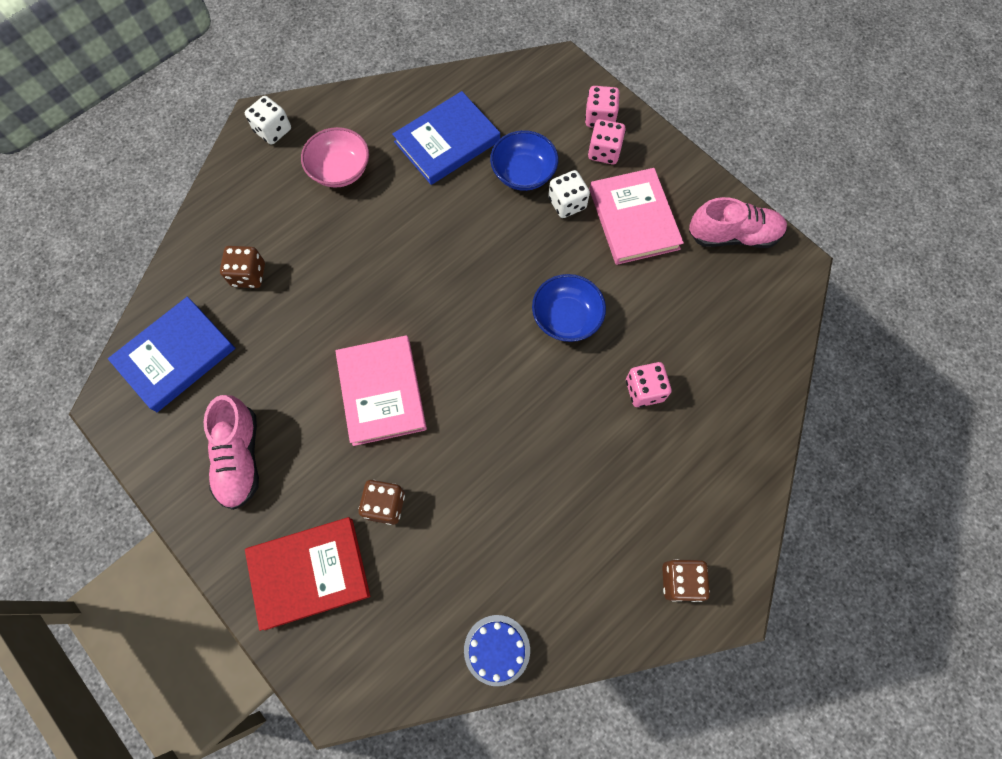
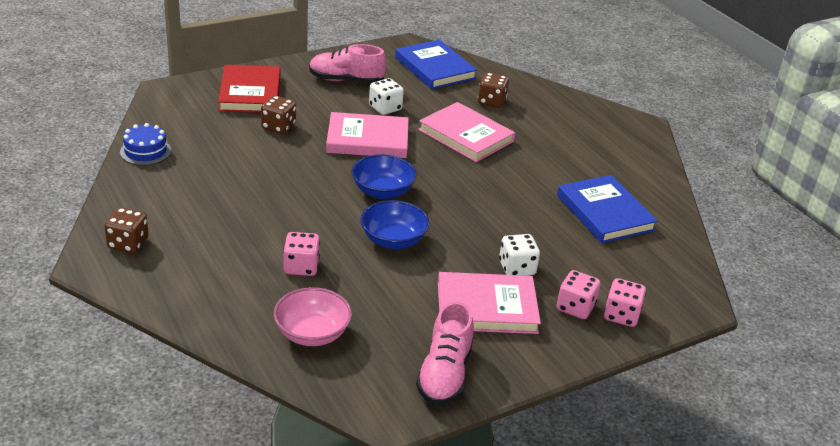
camera: 100 degrees right, 35 degrees down
white dice [245,96,291,145] -> white dice moved to [369,78,404,115]
pink bowl [301,127,369,188] -> pink bowl moved to [273,287,352,346]
blue bowl [490,130,558,191] -> blue bowl moved to [351,154,416,199]
none -> pink book [418,102,515,162]

